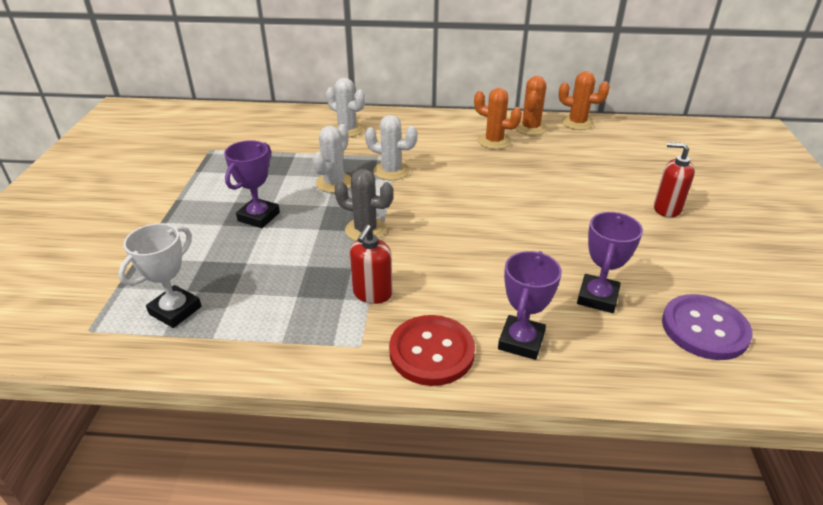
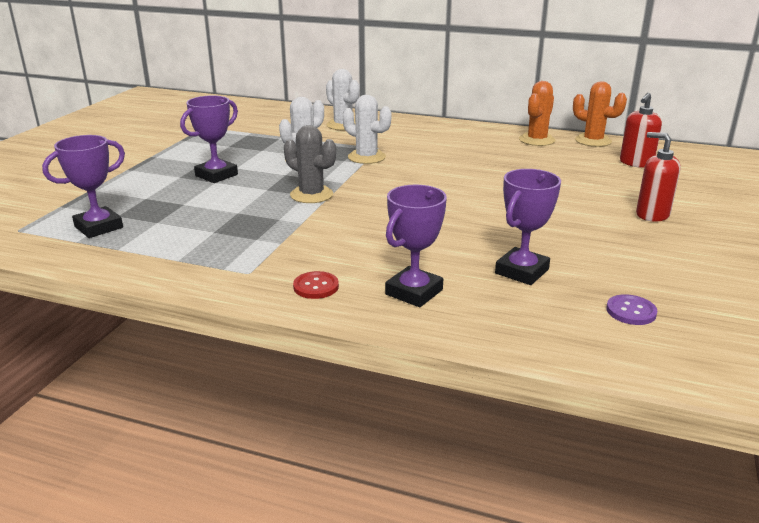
camera: 15 degrees right, 10 degrees down
white trophy [118,223,202,328] -> purple trophy [42,135,125,238]
red soap dispenser [350,225,393,304] -> red soap dispenser moved to [620,93,662,168]
red button [389,315,475,386] -> red button [293,271,339,299], size x0.50
orange cactus [474,88,522,149] -> none
purple button [662,294,753,360] -> purple button [606,294,657,325], size x0.50

